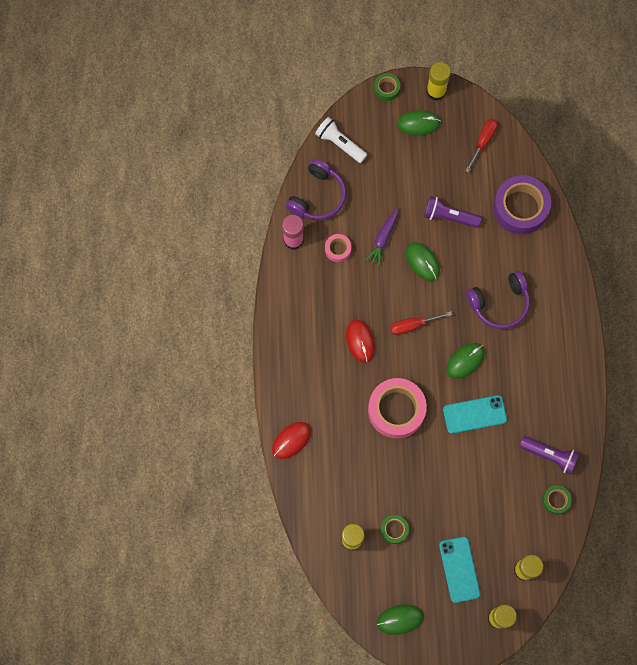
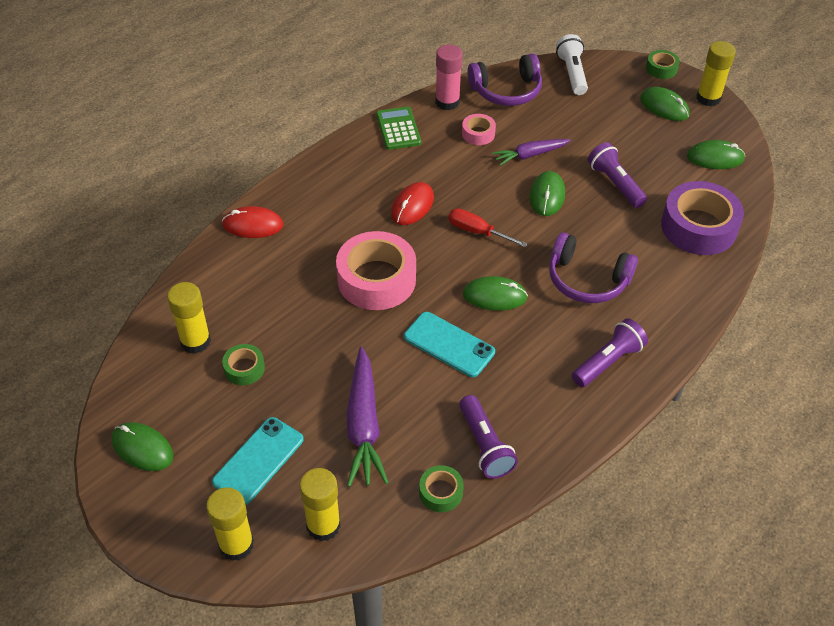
camera: 45 degrees right, 25 degrees down
red screwdriver [465,119,497,173] -> green mouse [687,140,745,169]
none -> purple carrot [346,347,389,487]
none -> green calculator [376,107,421,150]
none -> purple flashlight [572,318,648,387]

